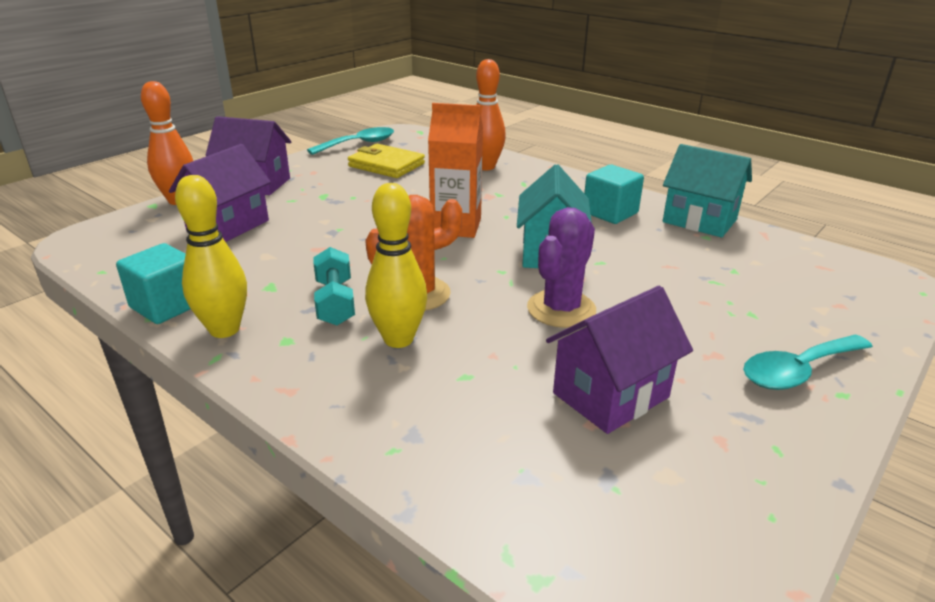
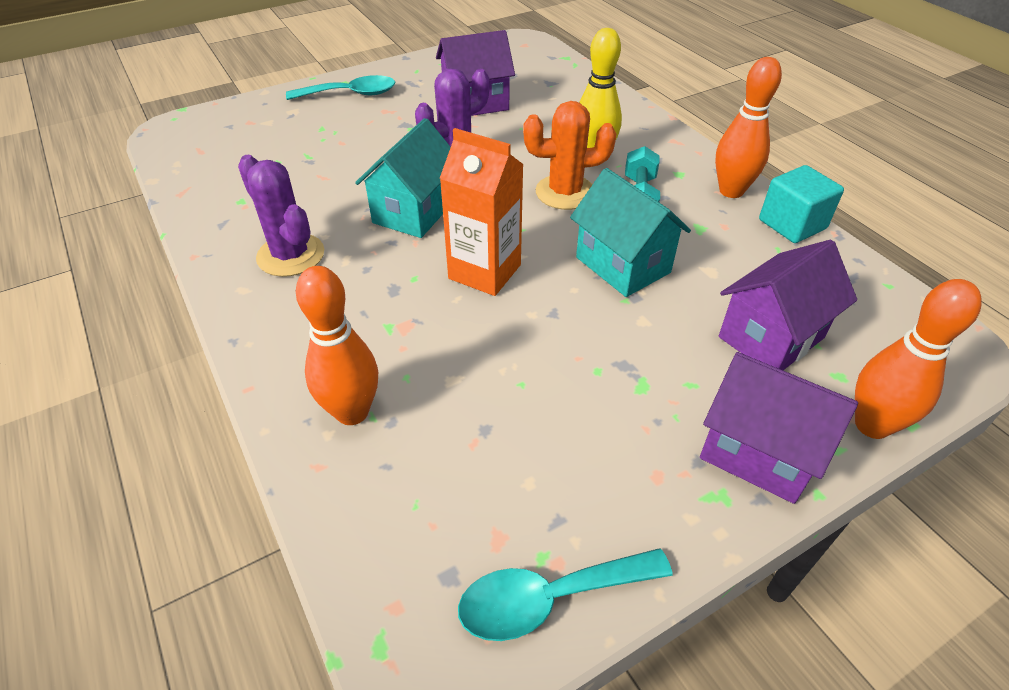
camera: 160 degrees left, 15 degrees up
yellow bowling pin [175,175,247,338] -> orange bowling pin [715,57,782,198]
yellow wallet [348,144,425,178] -> none
turquoise cube [584,165,644,224] -> purple cactus [238,155,324,277]
turquoise house [663,144,752,237] -> turquoise house moved to [570,168,691,297]

